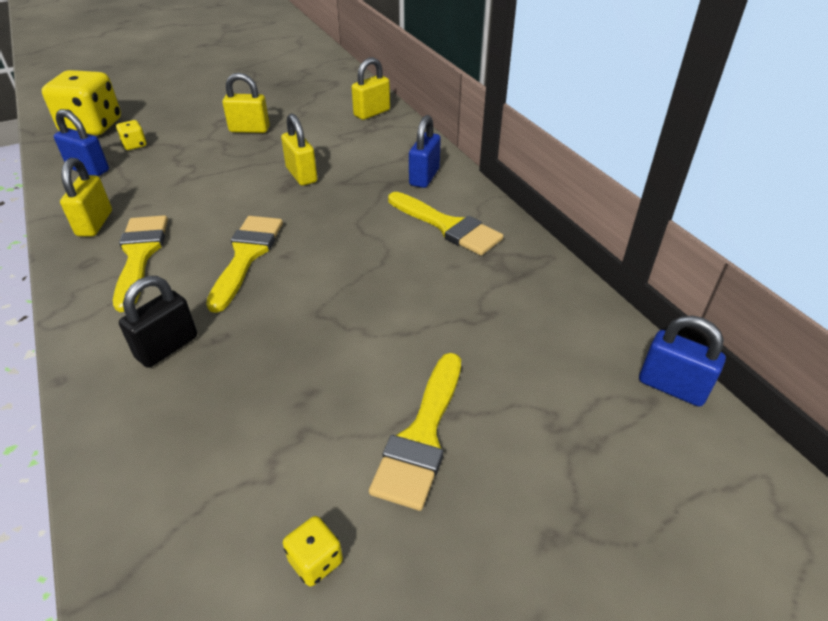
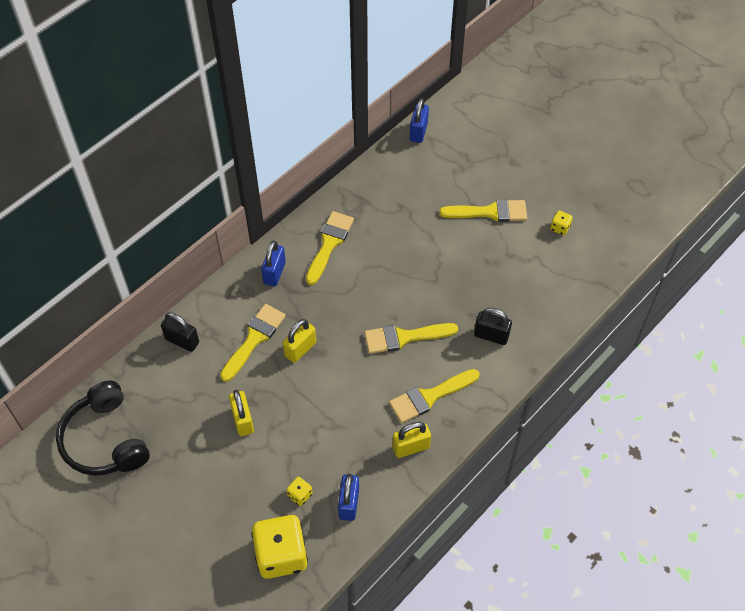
camera: 110 degrees left, 15 degrees up
yellow padlock [351,57,390,120] -> black padlock [161,313,199,352]
blue padlock [409,115,441,188] -> blue padlock turned 75 degrees counterclockwise [261,241,286,286]
none -> black headphones [56,381,150,476]
none -> yellow brush [220,304,286,382]

